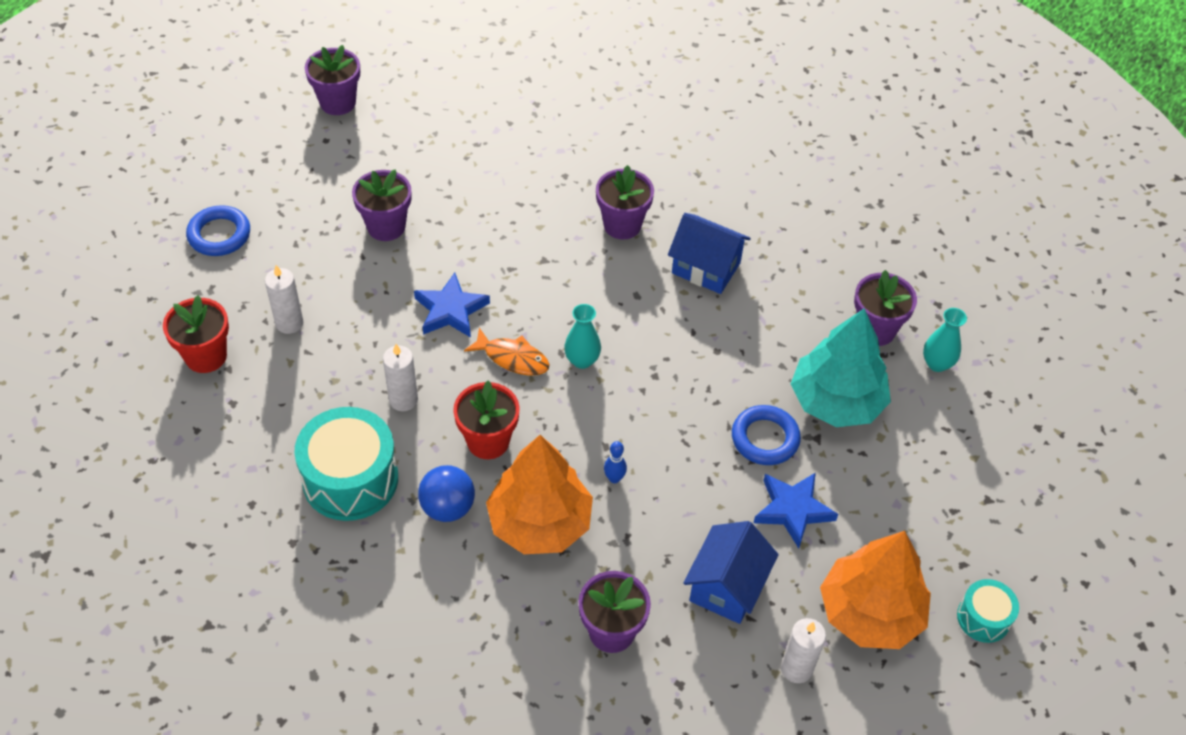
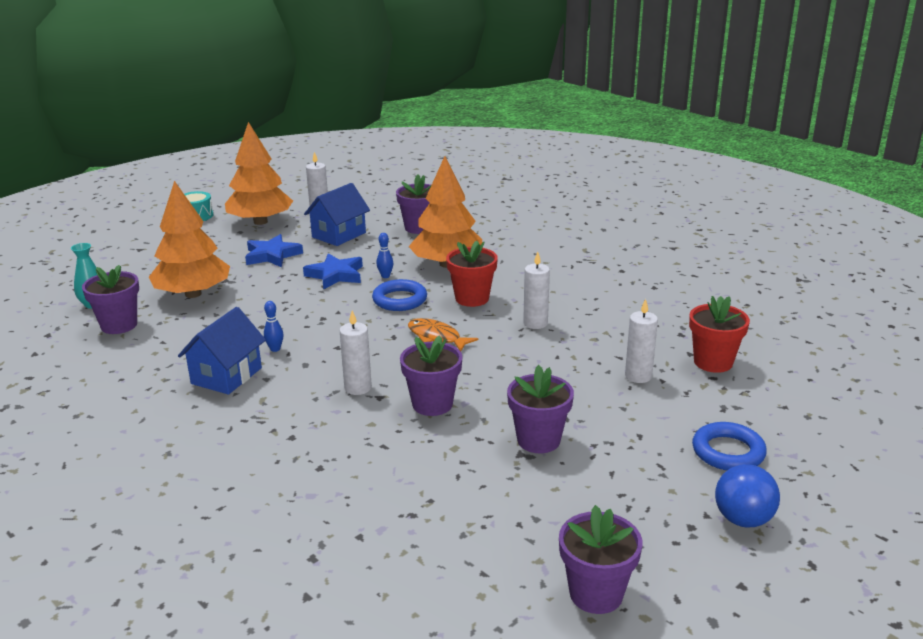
camera: 165 degrees left, 25 degrees down
turquoise drum [294,407,398,521] -> none
blue star [414,273,490,338] -> blue star moved to [303,253,363,290]
blue ball [418,465,475,522] -> blue ball moved to [715,464,780,527]
turquoise vase [564,304,601,369] -> none
purple flower pot [596,165,654,239] -> purple flower pot moved to [400,335,462,416]
blue house [668,213,751,294] -> blue house turned 75 degrees clockwise [178,307,266,395]
blue ring [732,405,801,465] -> blue ring moved to [372,279,427,311]
turquoise tree [791,308,891,427] -> orange tree [149,181,230,298]
none -> blue bowling pin [264,301,284,352]
none -> white candle [339,311,372,395]

